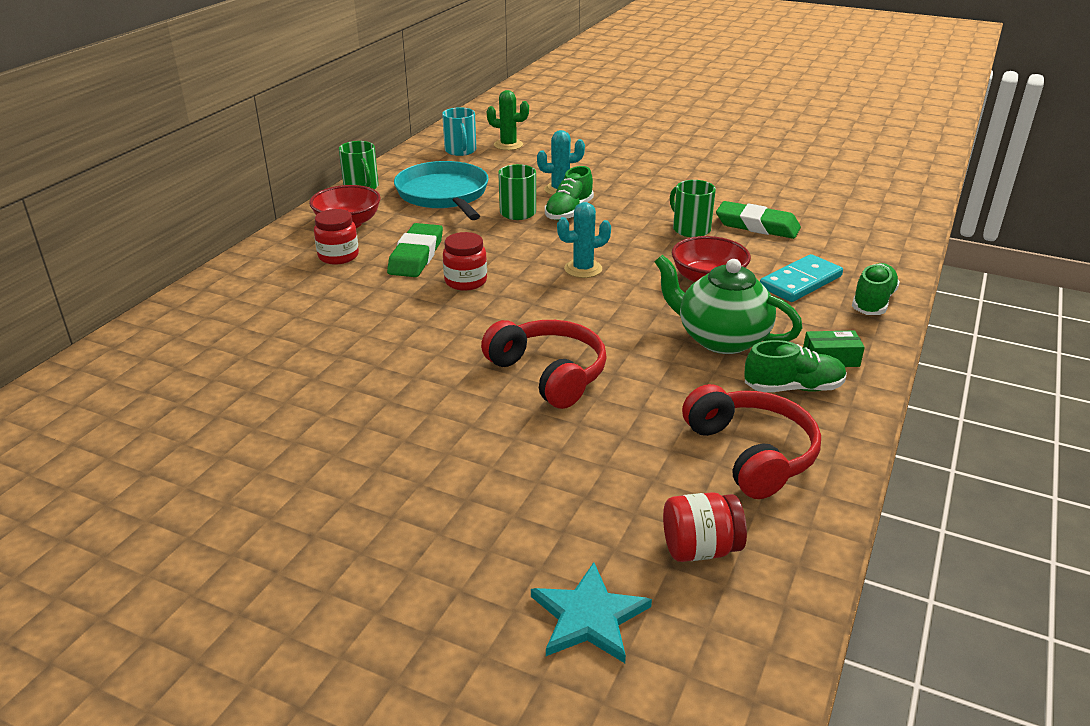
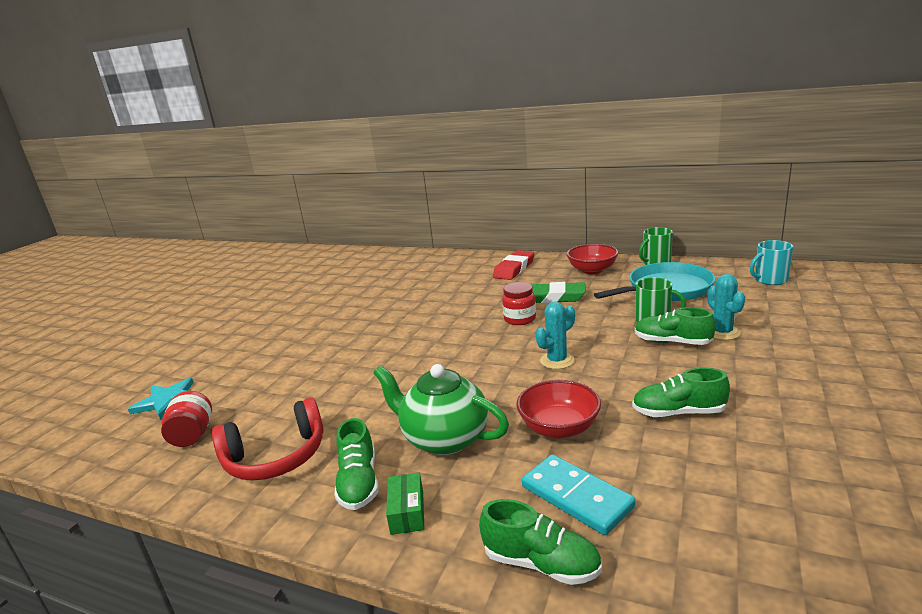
camera: 90 degrees right, 10 degrees down
red jar [314,209,359,264] -> none
red headphones [481,320,607,409] -> none
green cactus [487,90,529,150] -> none
turquoise cactus [557,202,611,278] -> turquoise cactus turned 75 degrees clockwise [536,302,575,369]
green teapot [655,255,802,354] -> green teapot turned 90 degrees counterclockwise [373,364,509,455]
green mug [670,180,716,237] -> green shoe [632,367,730,417]
green eraser [716,201,801,239] -> none
none -> red eraser [493,250,535,280]

